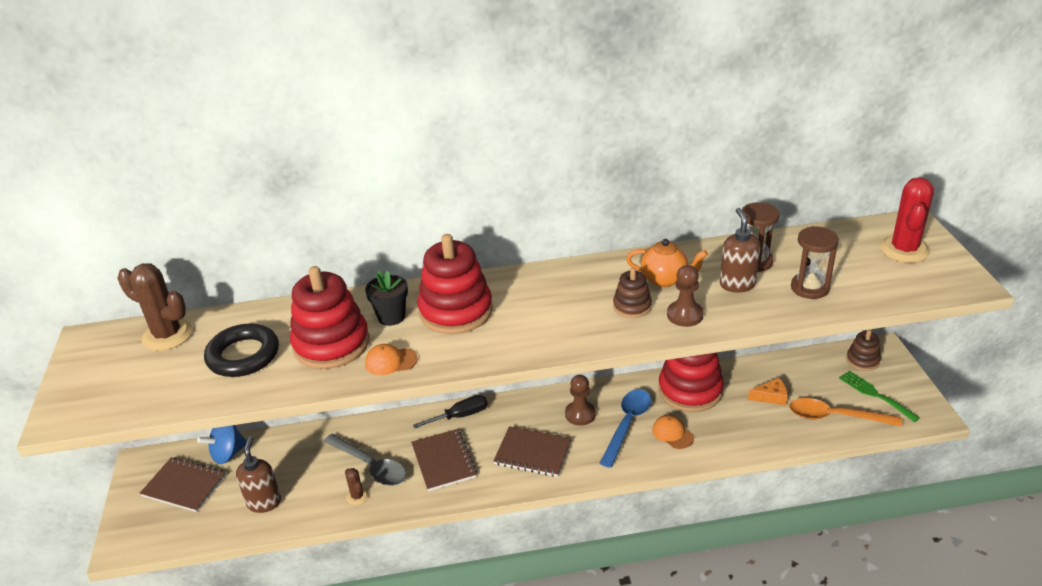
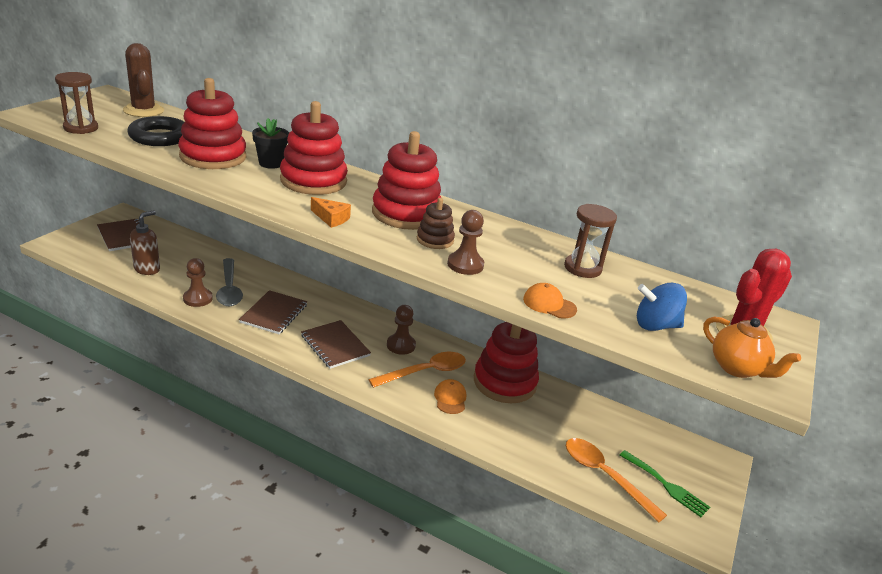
camera: 30 degrees right, 5 degrees down
blue spinning top [197,425,247,464] -> blue spinning top moved to [637,283,687,331]
brown cactus [345,468,369,505] -> brown pawn [183,258,213,307]
orange cap [365,344,418,375] -> orange cap moved to [523,283,577,319]
black screwdriver [413,395,488,428] -> none
blue spoon [599,389,651,468] -> orange spoon [368,352,466,388]
orange teapot [626,239,708,287] -> orange teapot moved to [703,316,801,378]
brown soap dispenser [720,208,761,293] -> none
orange cheese [748,378,788,406] -> orange cheese moved to [311,197,351,228]
brown hourglass [791,226,839,299] -> brown hourglass moved to [55,72,98,134]
green fork [839,371,920,422] -> green fork turned 135 degrees clockwise [619,450,710,517]
brown stacking toy [846,330,881,371] -> none
none -> red stacking toy [372,131,441,230]

